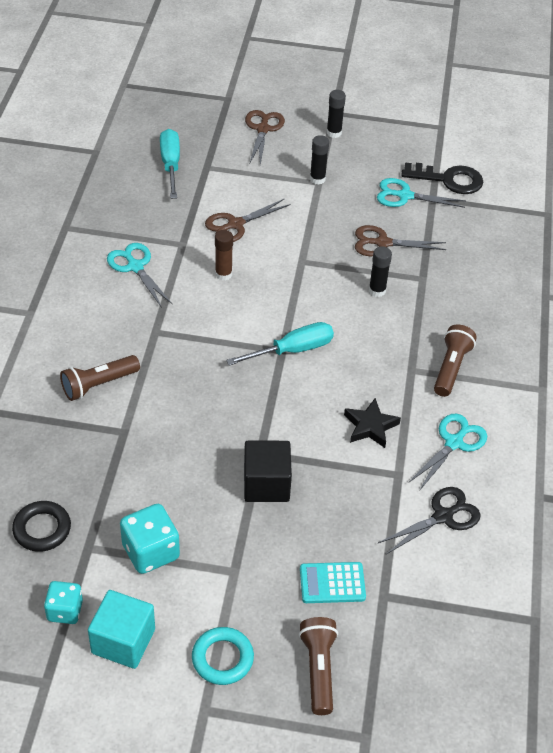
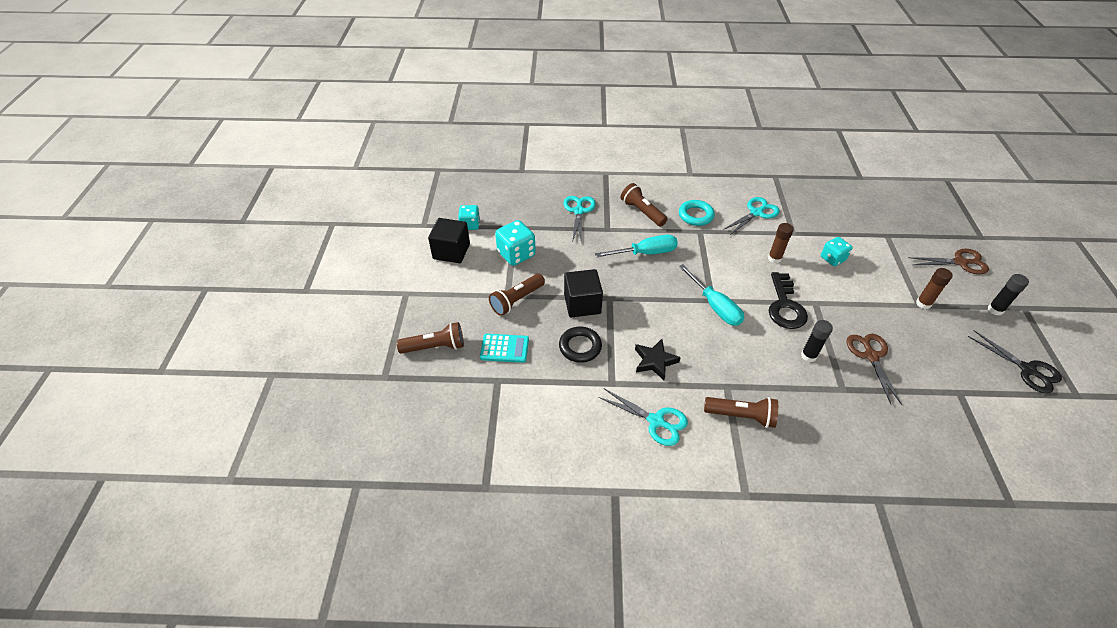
camera: 85 degrees right, 0 degrees up
black ring [12,501,71,552] -> black ring moved to [559,327,602,363]
turquoise cube [88,590,155,669] -> black cube [428,218,470,263]
turquoise screwdriver [160,129,180,199] -> turquoise screwdriver moved to [595,235,678,257]
turquoise ring [192,627,254,685] -> turquoise ring moved to [679,200,715,226]
brown scissors [205,199,291,242] -> turquoise dice [821,237,853,266]
turquoise calculator [300,562,366,603] -> turquoise calculator turned 105 degrees clockwise [480,334,529,363]
black glue stick [310,135,329,185] -> brown glue stick [916,268,953,309]
turquoise scissors [377,178,466,208] -> turquoise scissors moved to [563,196,596,243]
black scissors [378,487,481,554] -> black scissors moved to [968,330,1062,393]
black key [401,162,483,194] -> black key moved to [769,272,808,329]
none -> brown flashlight [489,274,545,316]

